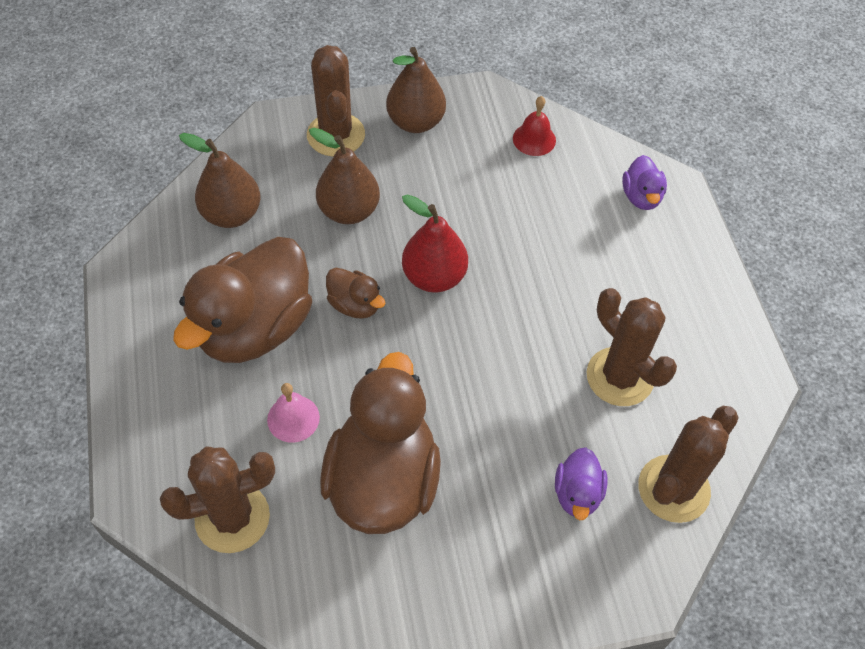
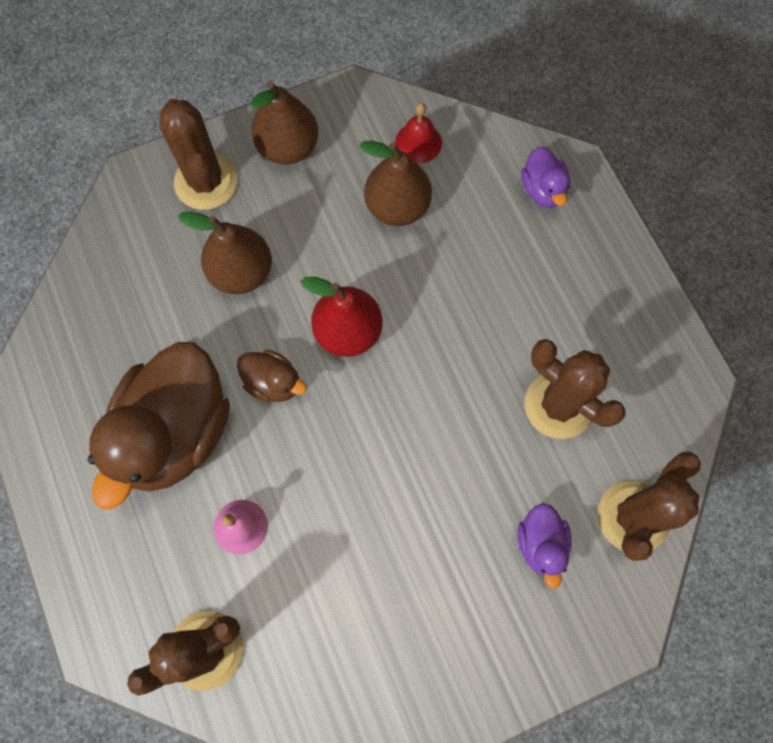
camera: 10 degrees left, 15 degrees up
brown pear [179,133,261,228] -> brown pear moved to [359,141,432,226]
brown duck [320,352,441,534] -> none

